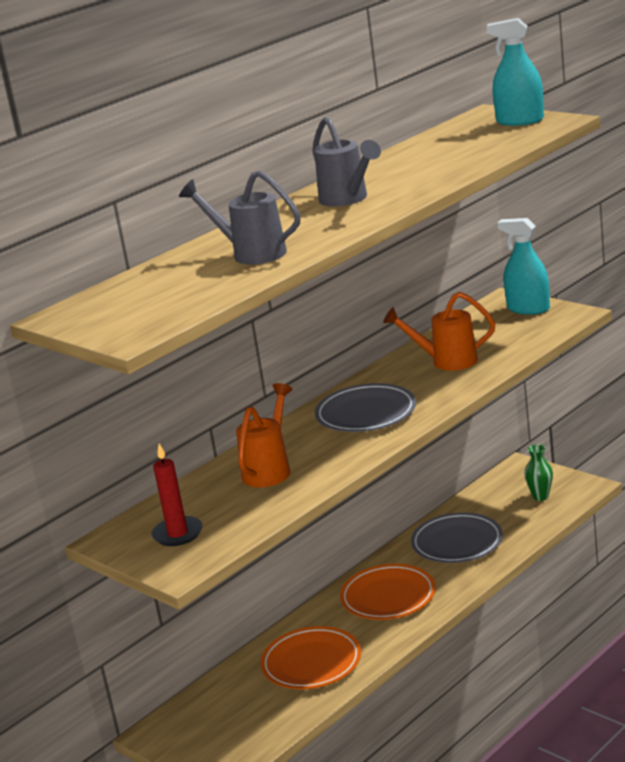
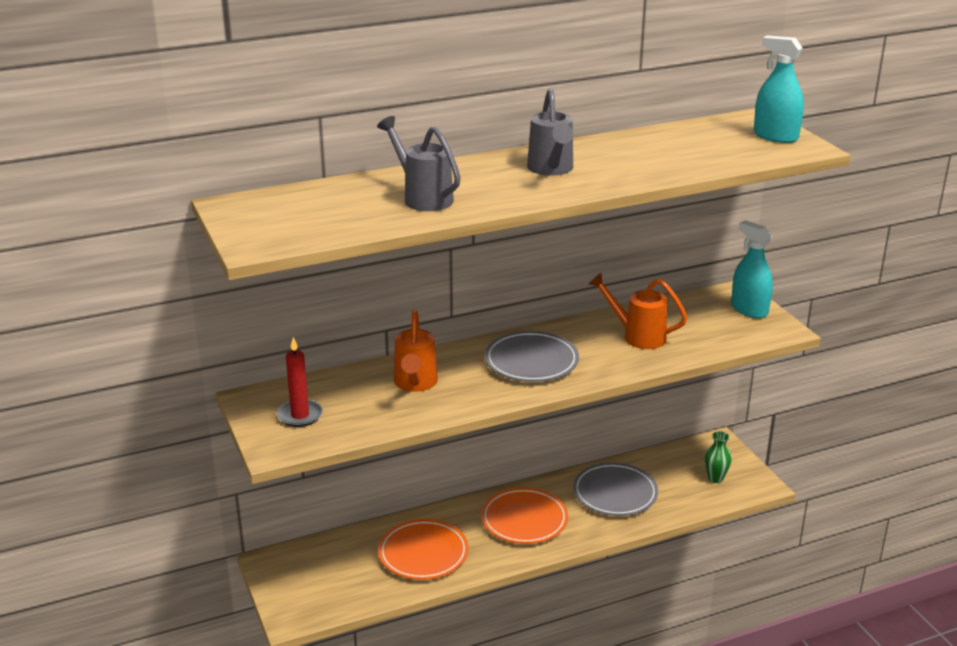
camera: 20 degrees right, 5 degrees up
orange watering can [236,383,293,487] -> orange watering can turned 135 degrees clockwise [394,310,438,392]

